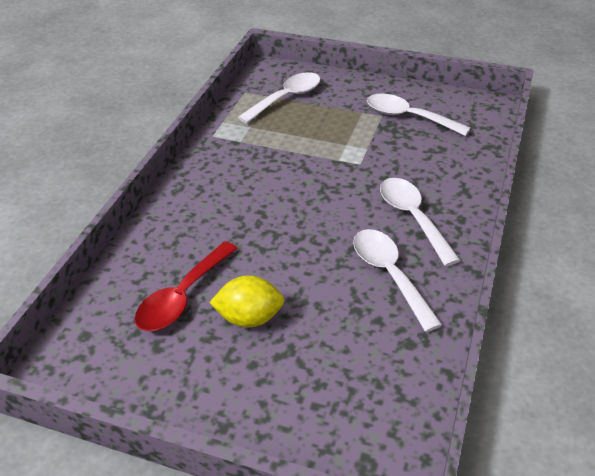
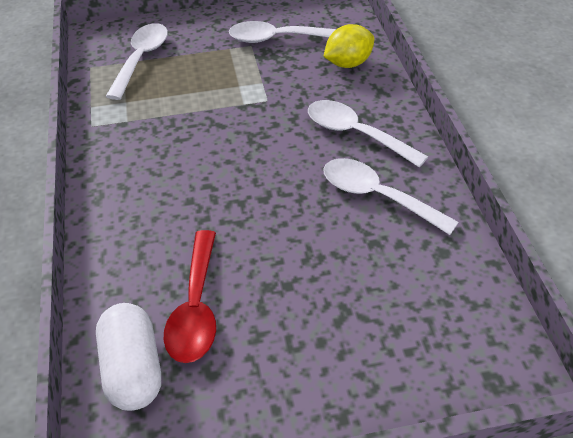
camera: 30 degrees left, 5 degrees up
yellow lemon [209,275,285,328] -> yellow lemon moved to [323,24,374,68]
none -> white capsule [96,303,161,411]

